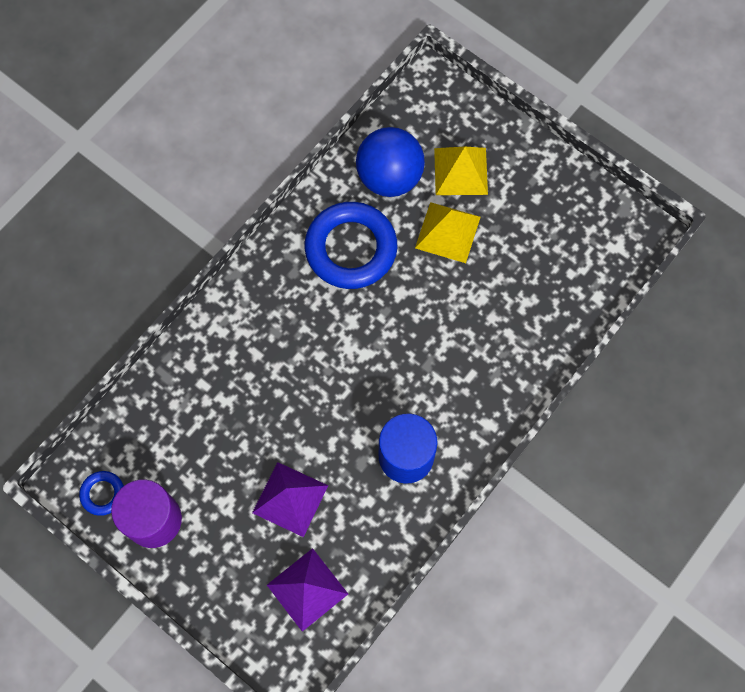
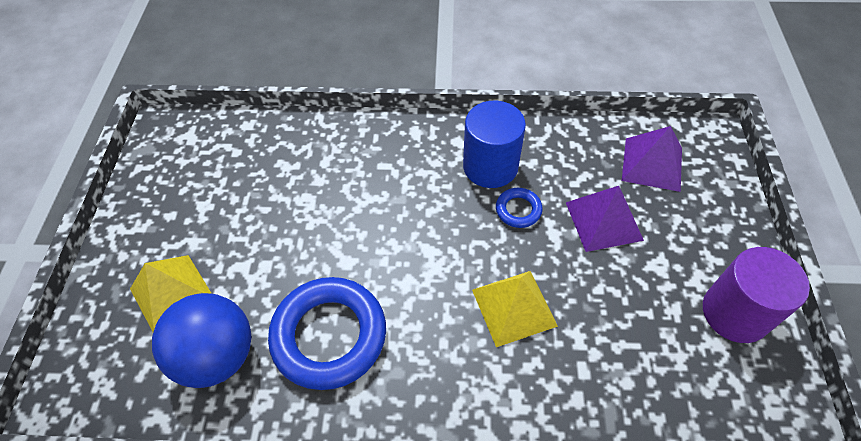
camera: 125 degrees left, 15 degrees down
blue ring [79,471,124,516] -> blue ring moved to [496,188,543,228]
yellow pyramid [415,202,481,263] -> yellow pyramid moved to [472,271,558,347]

